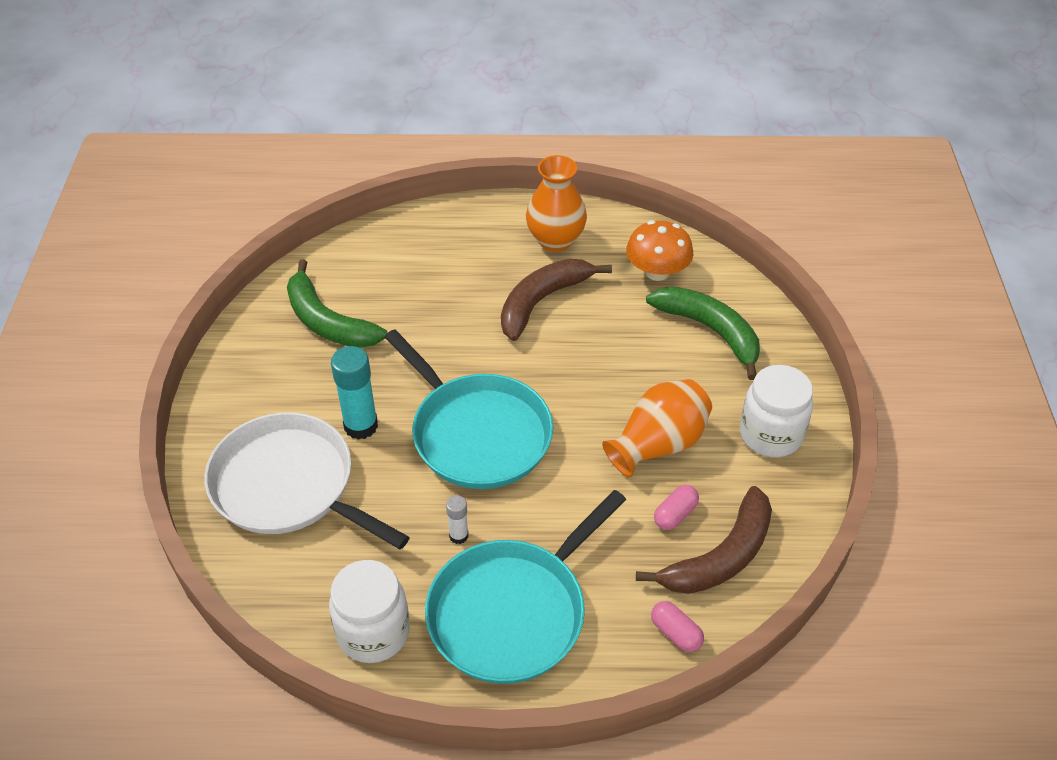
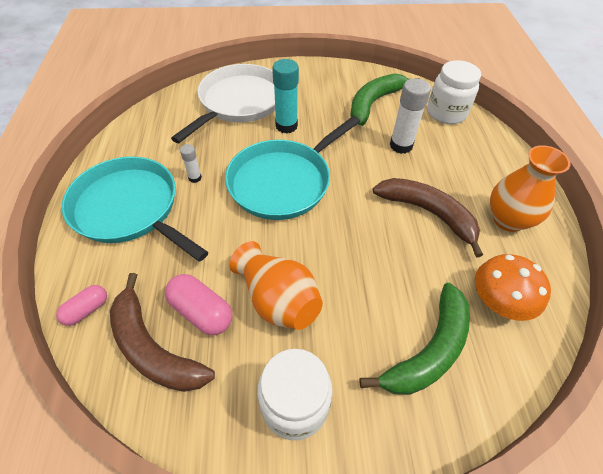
camera: 85 degrees right, 5 degrees up
white jar [329,560,410,663] -> white jar moved to [427,60,481,124]
pink capsule [654,485,699,530] -> pink capsule [165,274,232,335], size x1.57
none -> white glue stick [390,78,431,154]

